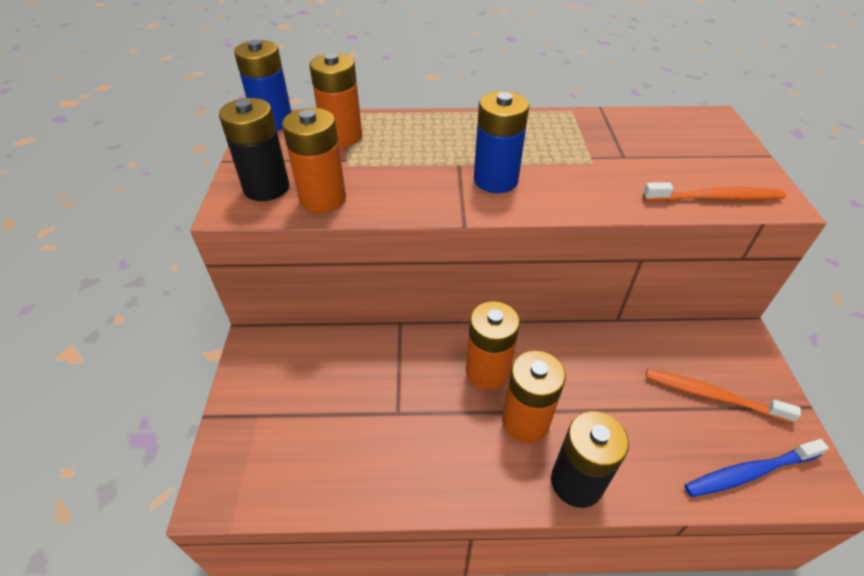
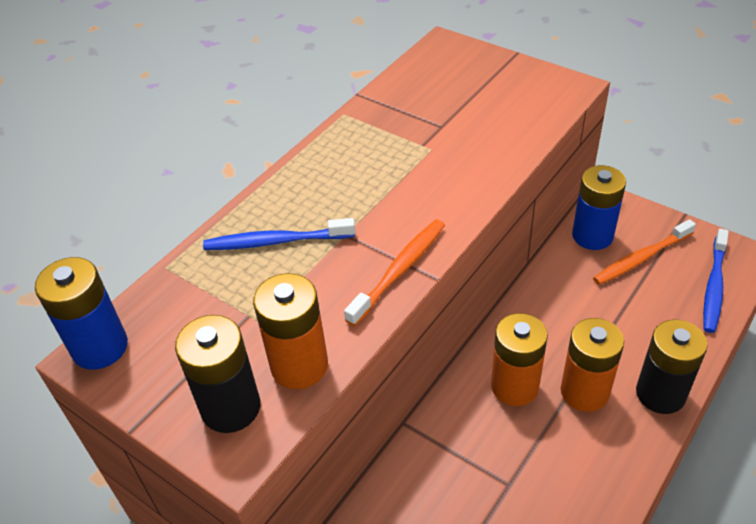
camera: 50 degrees left, 0 degrees up
orange battery [310,53,362,147] -> none
blue battery [474,91,529,193] -> blue battery moved to [572,165,626,250]
orange toothbrush [643,182,786,202] -> orange toothbrush moved to [344,220,445,326]
none -> blue toothbrush [203,218,355,250]

